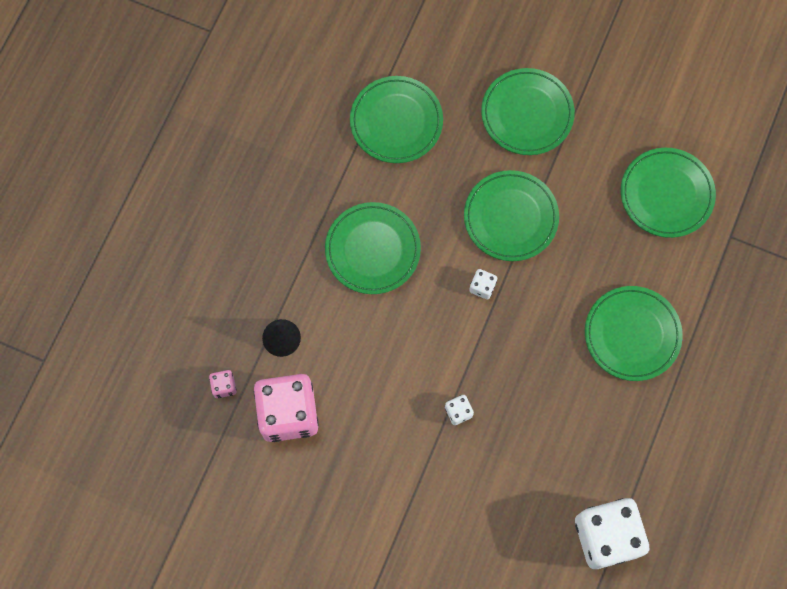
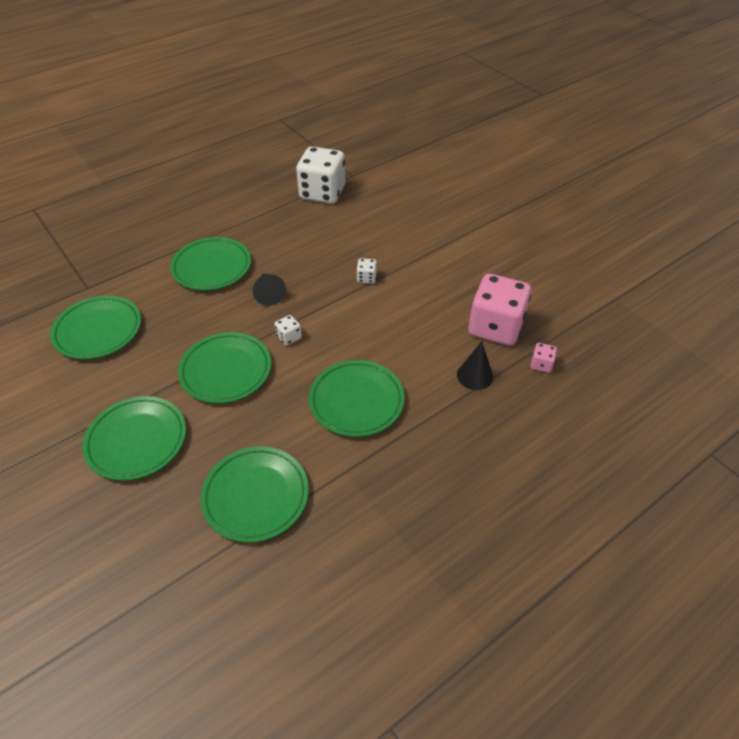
camera: 150 degrees left, 25 degrees down
none -> black cone [253,274,286,306]

